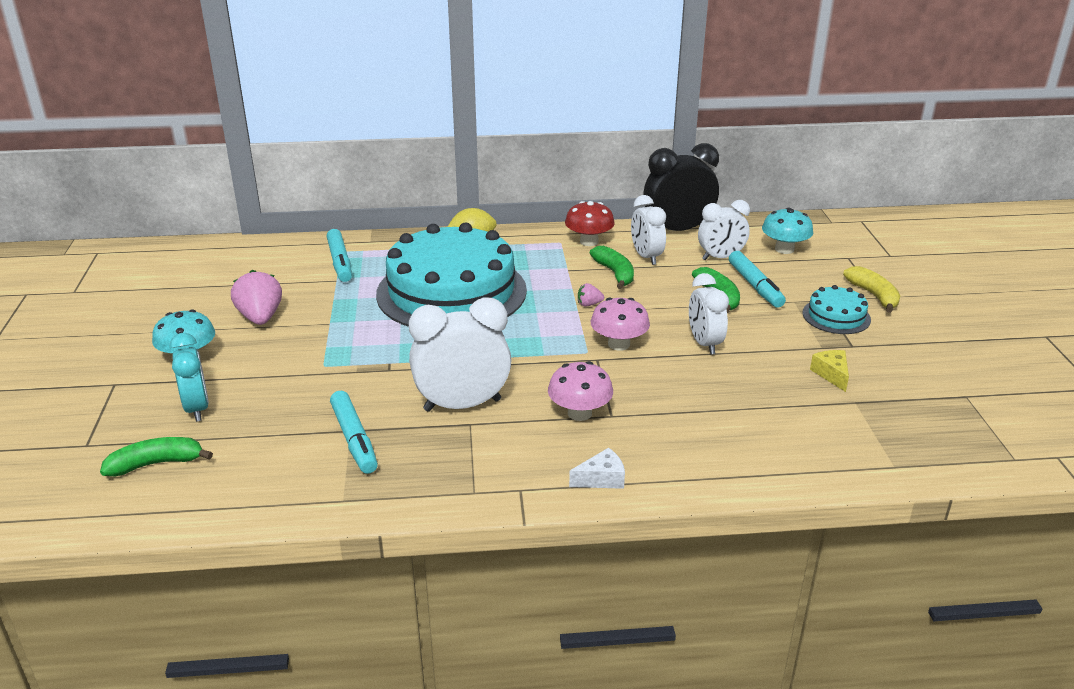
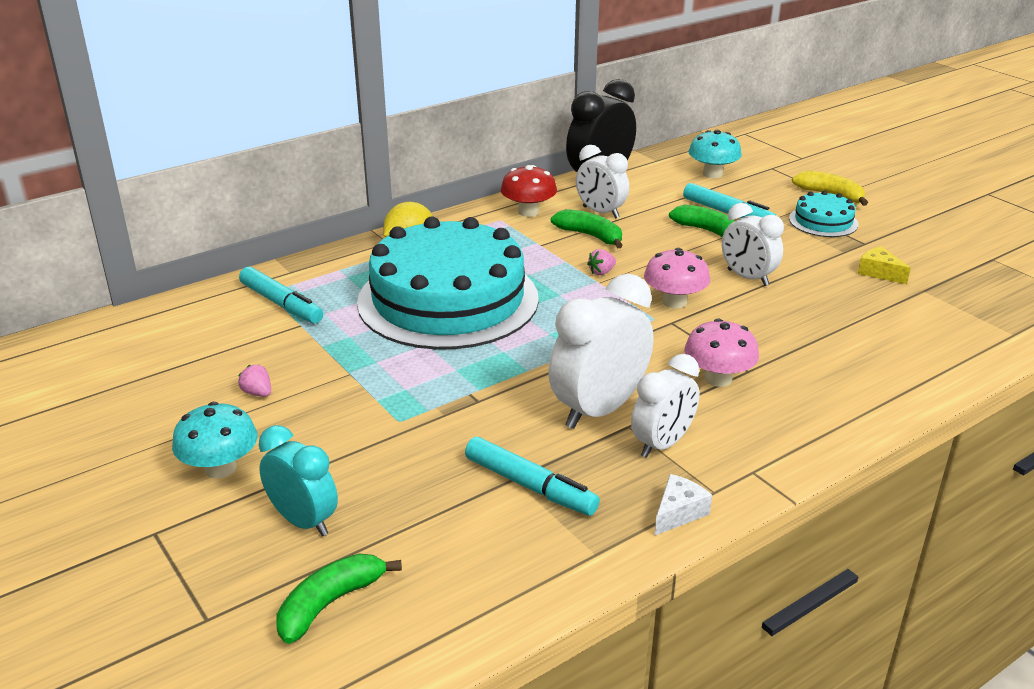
camera: 30 degrees left, 0 degrees up
pink strawberry [231,270,282,325] -> pink strawberry [238,365,271,397], size x0.48
white cheese [569,448,625,489] -> white cheese moved to [655,474,712,536]
white clock [698,200,750,260] -> white clock moved to [631,354,700,458]

